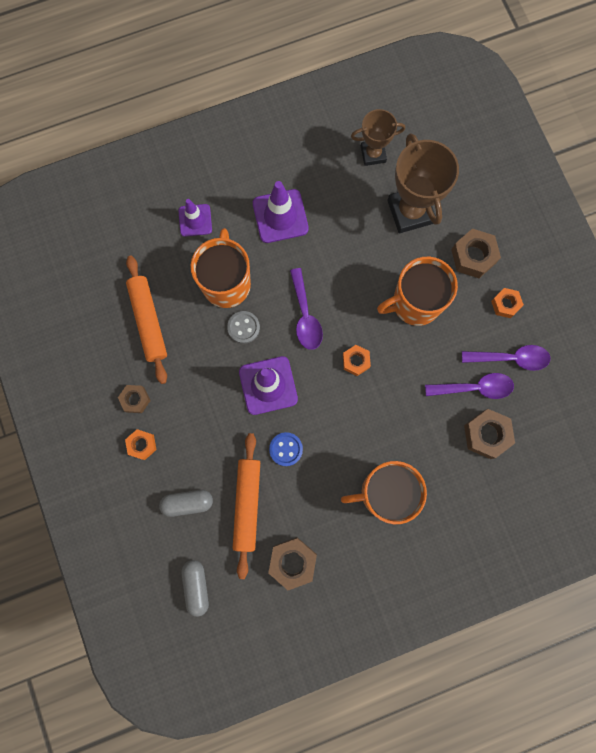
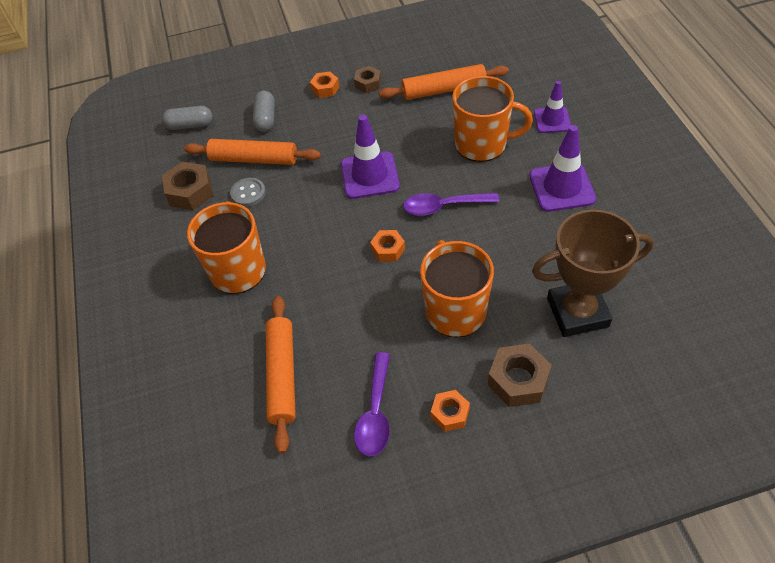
camera: 100 degrees right, 25 degrees down
grey button [227,311,260,344] -> grey button moved to [230,178,266,207]
blue button [269,432,303,466] -> none
brown trophy [351,109,405,166] -> none
purple spoon [425,373,514,399] -> none
brown nut [464,409,515,459] -> orange rolling pin [266,296,296,454]

